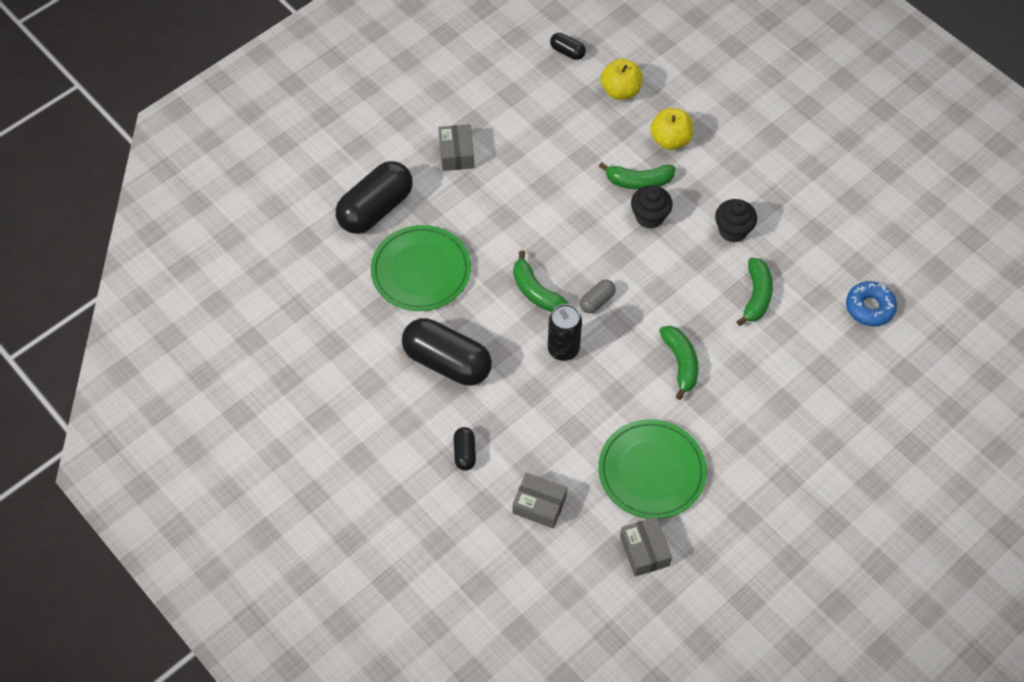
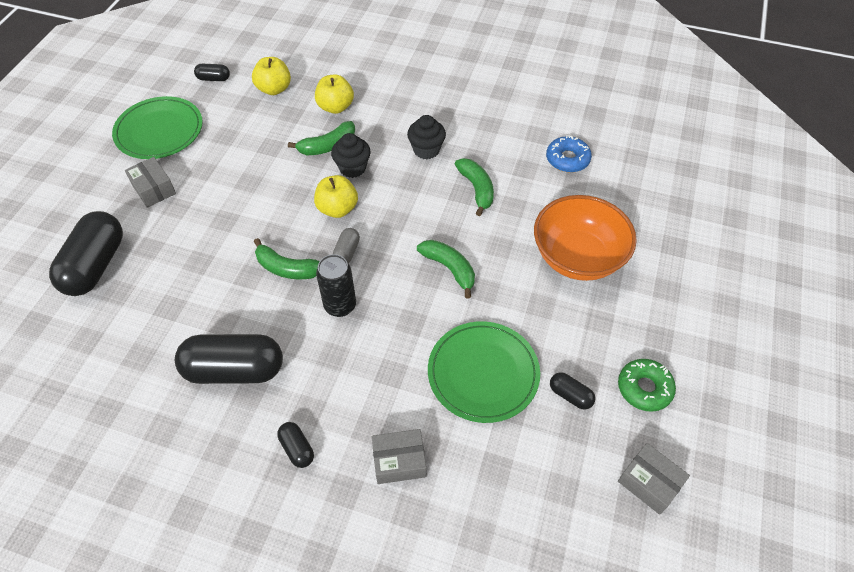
camera: 30 degrees left, 5 degrees down
green plate [371,225,471,311] -> green plate moved to [112,96,203,159]
grey box [620,517,672,577] -> grey box moved to [618,443,690,515]
none -> yellow apple [314,175,358,218]
none -> orange bowl [534,195,637,281]
none -> black capsule [550,372,596,410]
none -> green donut [618,359,676,412]

